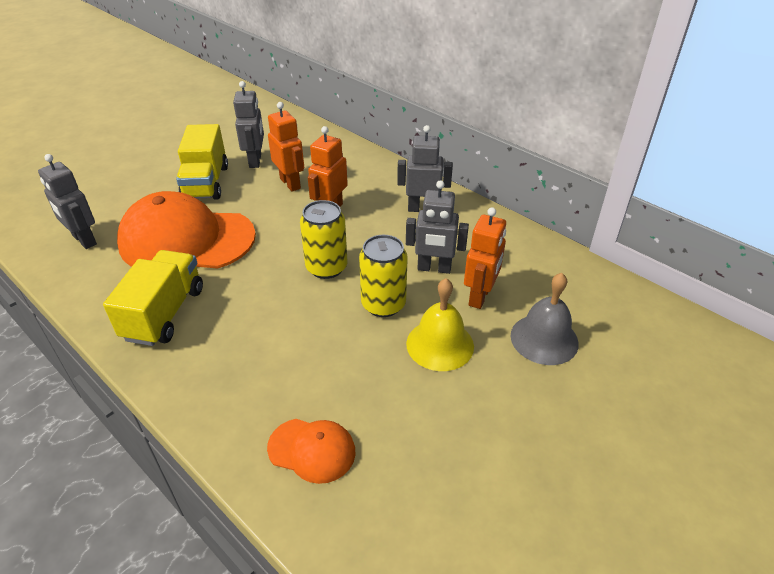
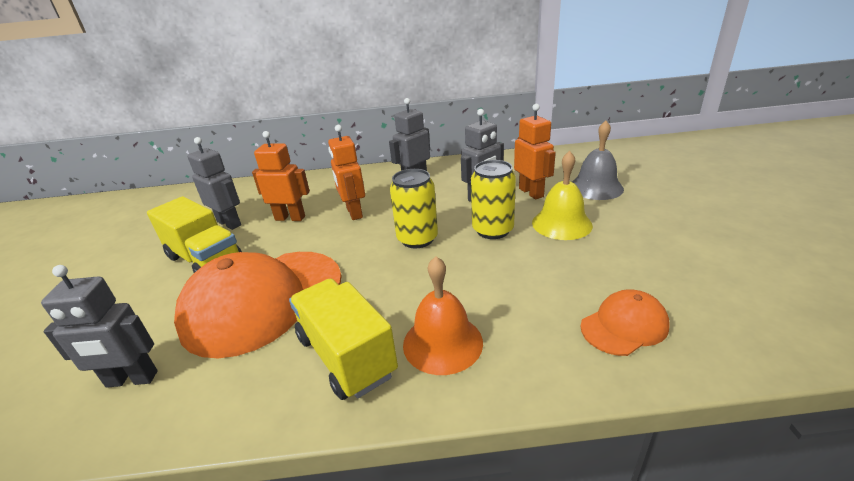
camera: 45 degrees left, 10 degrees down
none -> orange bell [403,256,483,375]

